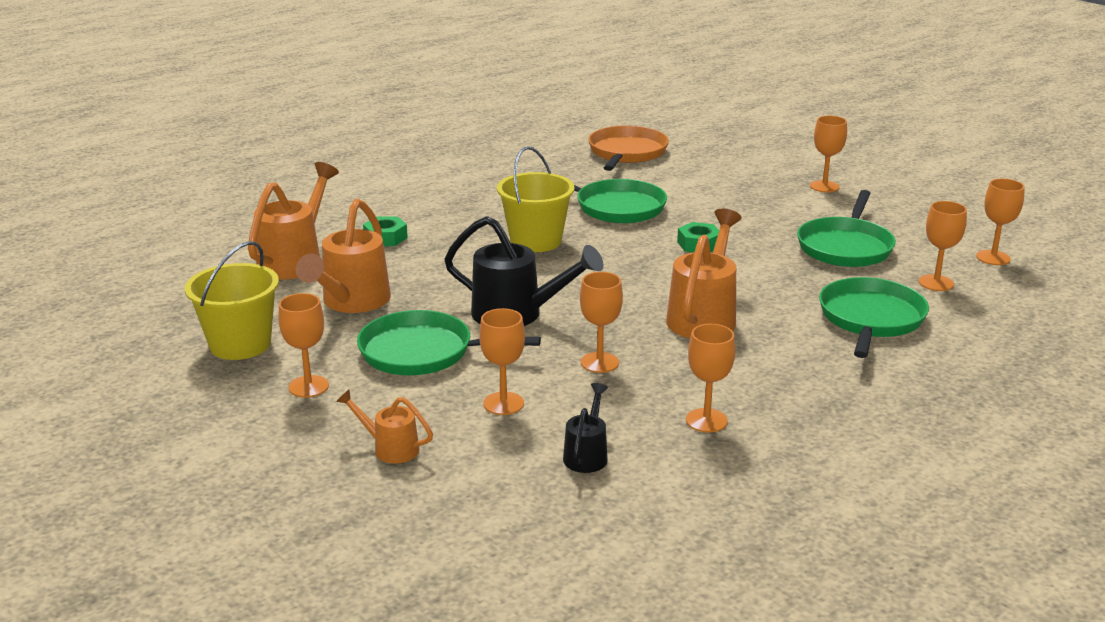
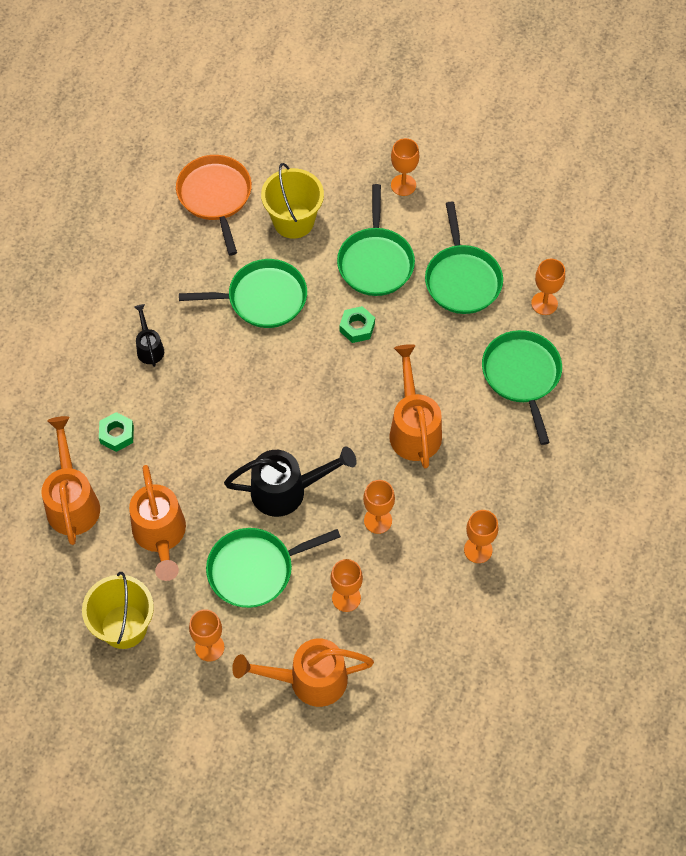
camera: 30 degrees left, 35 degrees up
orange watering can [336,389,433,464] -> orange watering can [232,638,374,707], size x1.87
yellow bucket [497,146,575,252] -> yellow bucket moved to [261,163,324,239]
black watering can [563,383,608,473] -> black watering can moved to [134,304,164,367]
orange goblet [976,179,1025,265] -> none
none -> green pan [337,184,415,296]

